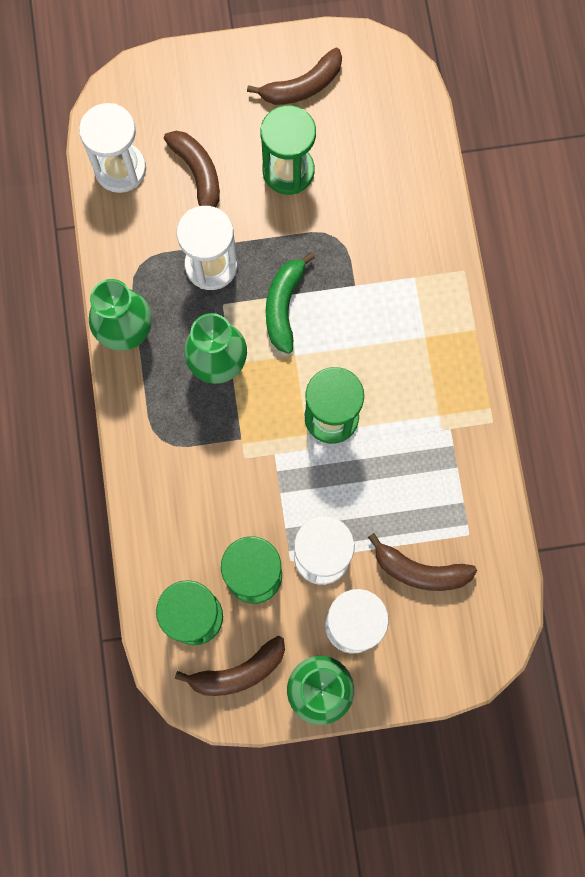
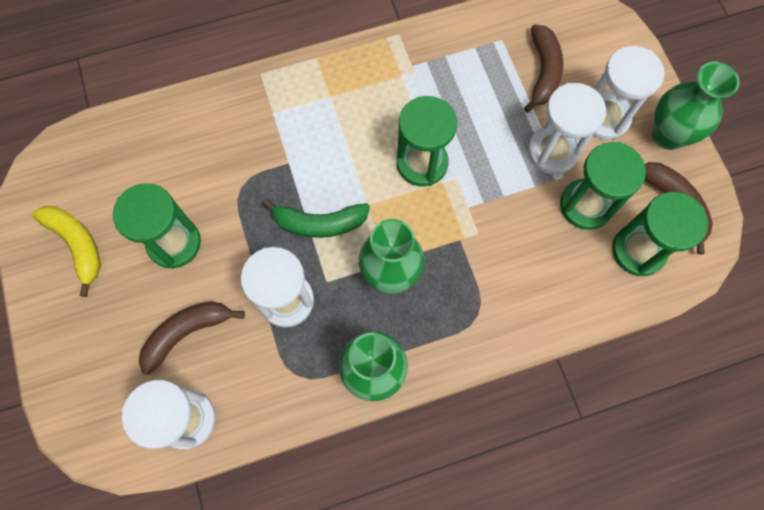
camera: 100 degrees left, 5 degrees down
brown banana [247,47,342,105] -> yellow banana [32,206,101,297]

